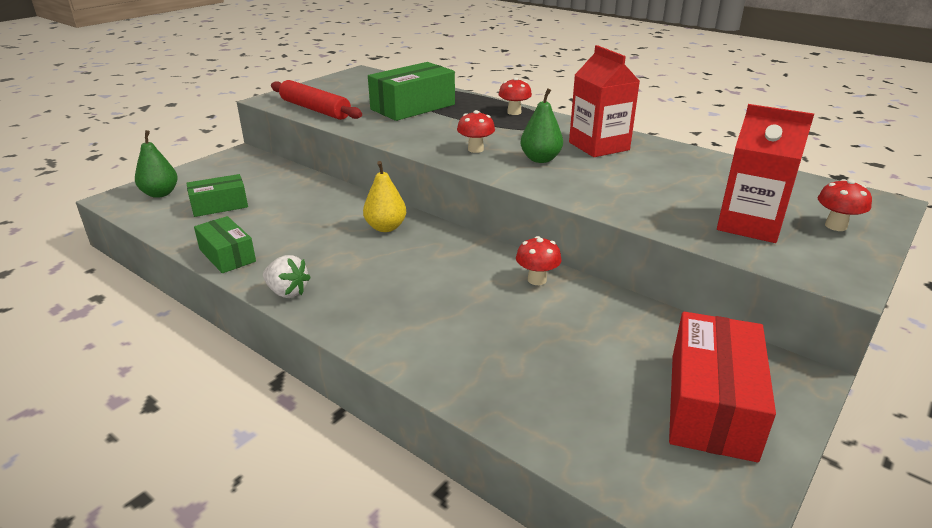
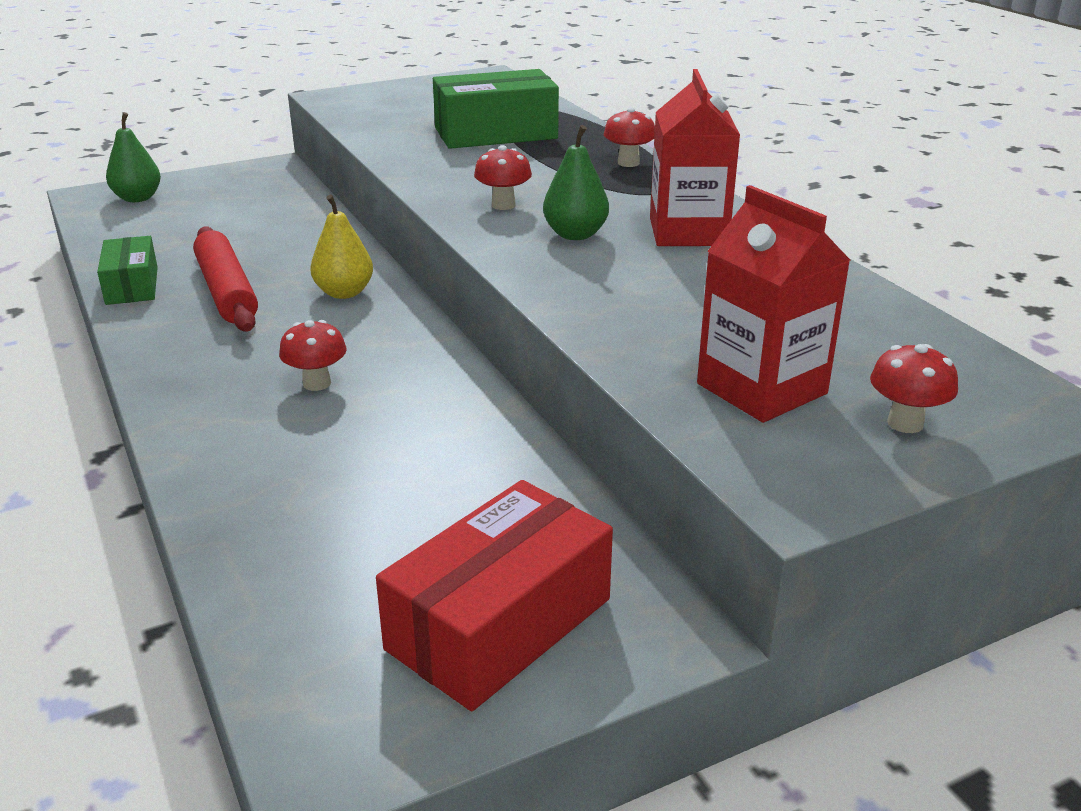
camera: 25 degrees right, 0 degrees up
green box [186,174,248,217] -> none
white strawberry [263,255,311,298] -> none
red rolling pin [271,80,362,120] -> red rolling pin moved to [193,226,258,331]
red mushroom [516,236,562,285] -> red mushroom moved to [279,320,347,391]

